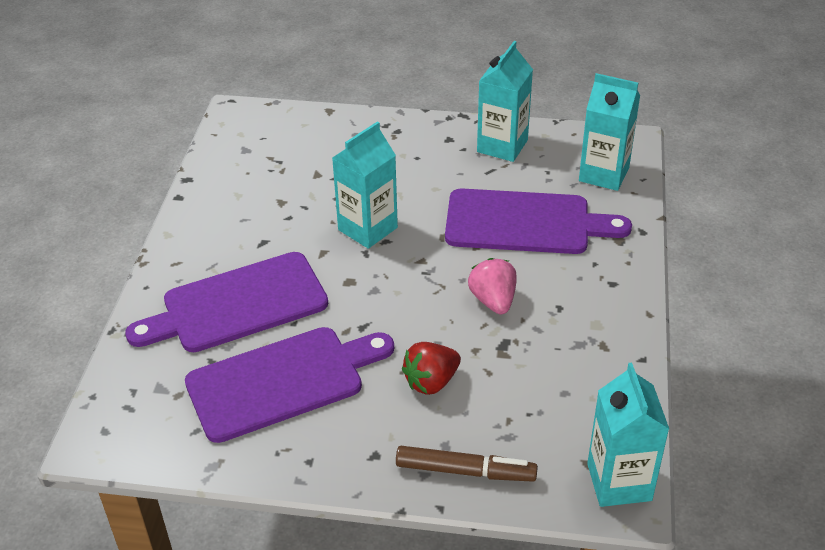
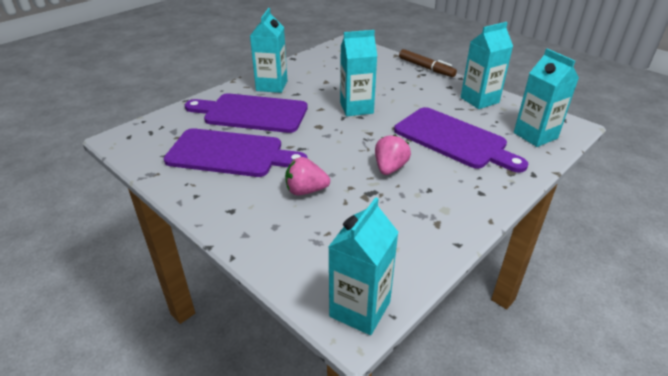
camera: 35 degrees right, 5 degrees down
brown marker [396,446,538,482] -> brown marker moved to [399,49,457,77]
red strawberry [402,342,461,395] -> pink strawberry [285,157,330,196]
none -> turquoise carton [250,8,287,93]

